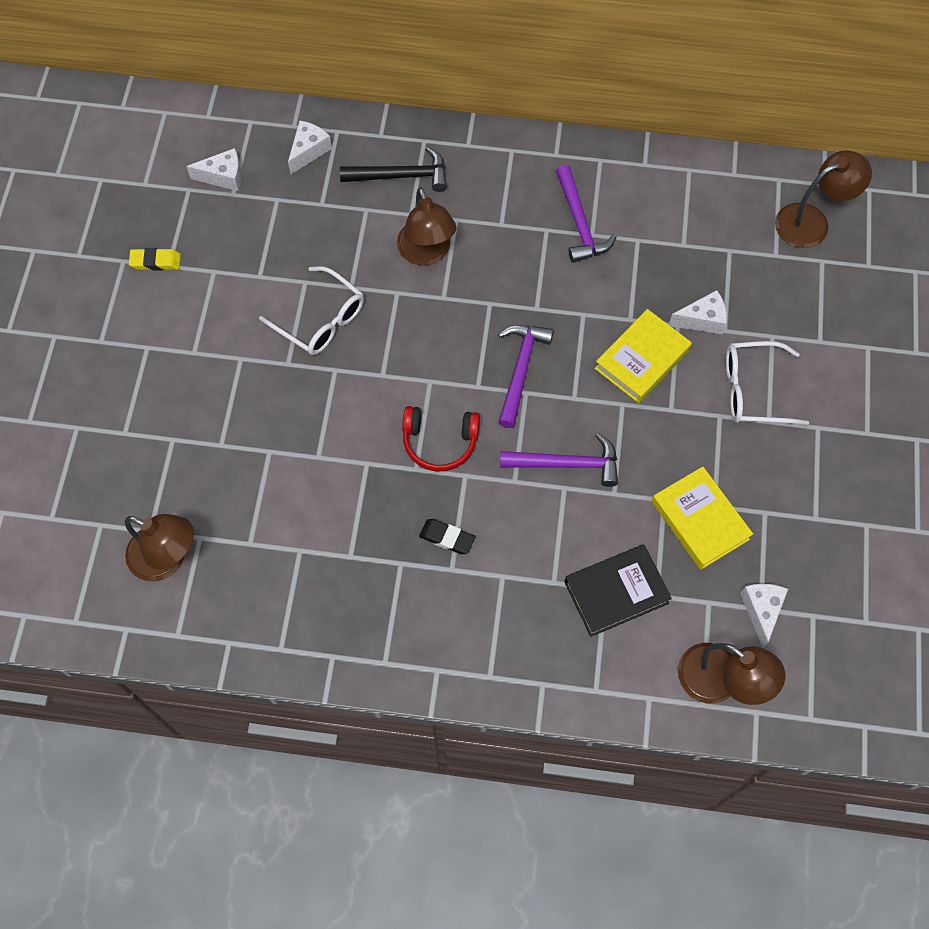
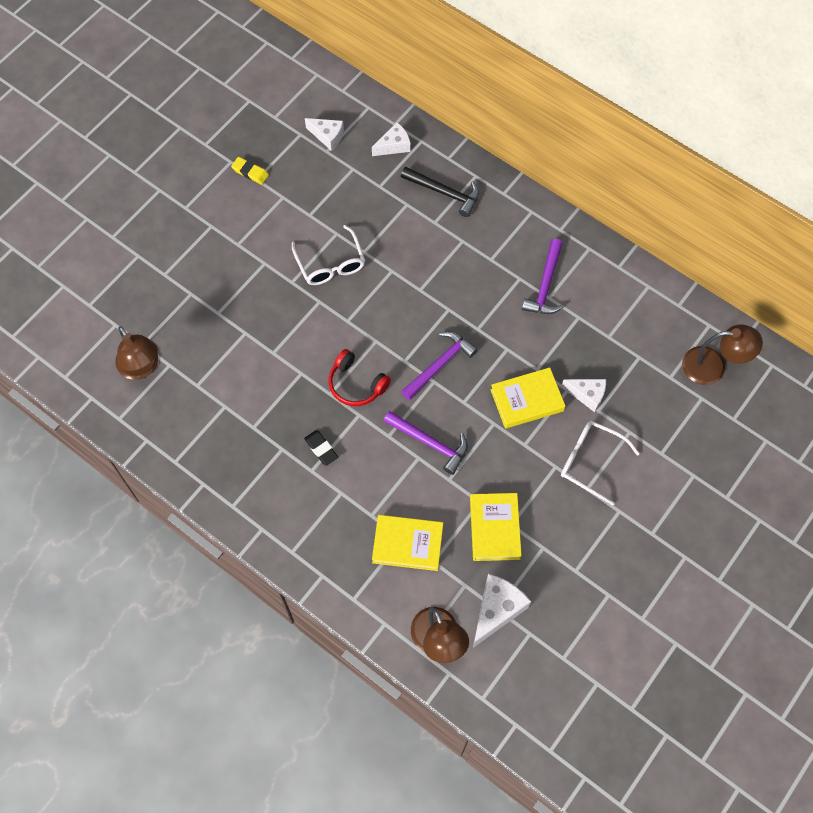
camera: 30 degrees right, 0 degrees up
brown lamp [397,187,456,265] -> none
black book [565,544,672,637] -> yellow book [372,515,443,571]
white cheese [740,584,788,648] -> white cheese [473,574,531,648], size x1.52

